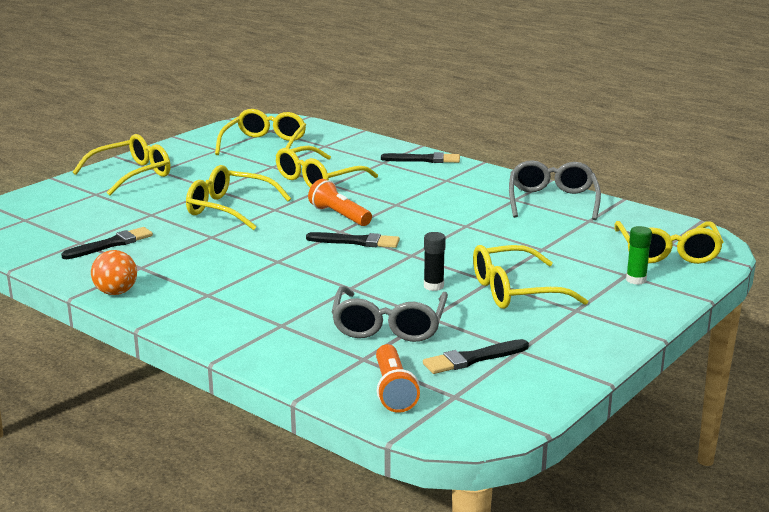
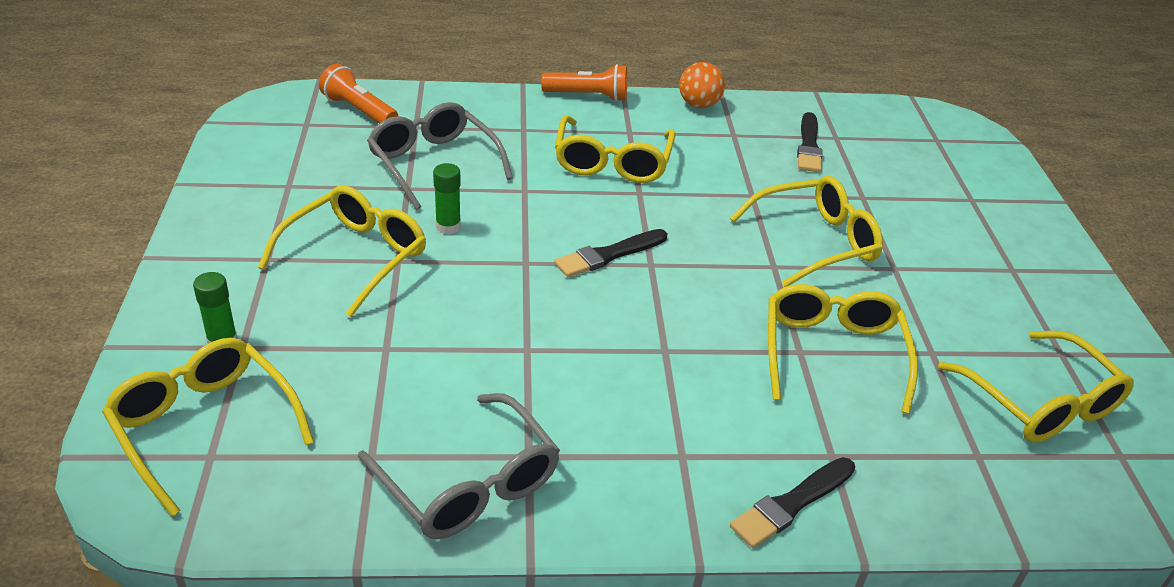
camera: 135 degrees right, 15 degrees up
yellow glasses [73,134,171,196] -> yellow glasses moved to [555,115,676,183]
orange flashlight [308,179,372,226] -> orange flashlight moved to [541,64,627,102]
black brush [423,339,529,374] -> none
black glue stick [424,232,446,291] -> green glue stick [433,163,461,234]

